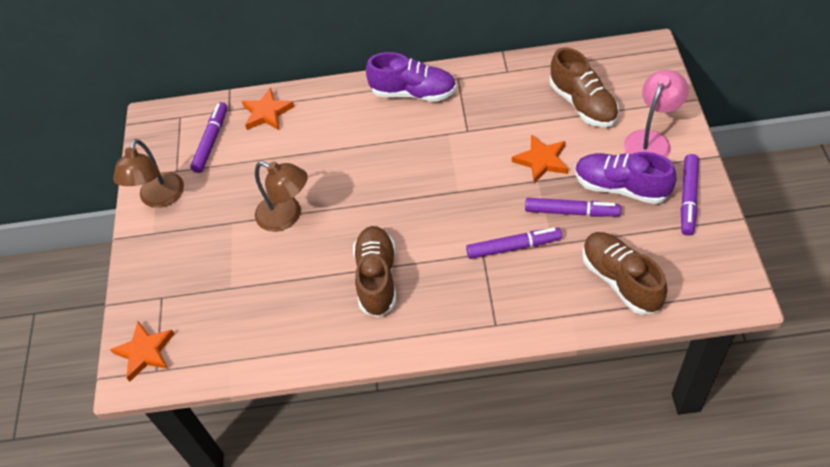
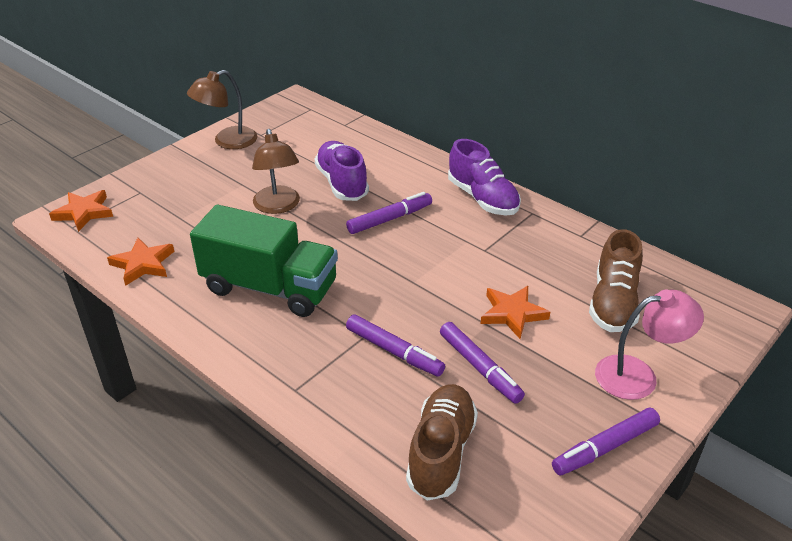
camera: 40 degrees right, 15 degrees down
purple marker [190,102,227,173] -> purple marker moved to [346,192,432,234]
orange star [242,87,294,130] -> orange star moved to [107,238,174,286]
brown shoe [353,226,396,317] -> green truck [190,205,338,317]
purple shoe [575,152,676,204] -> purple shoe moved to [315,141,369,201]

